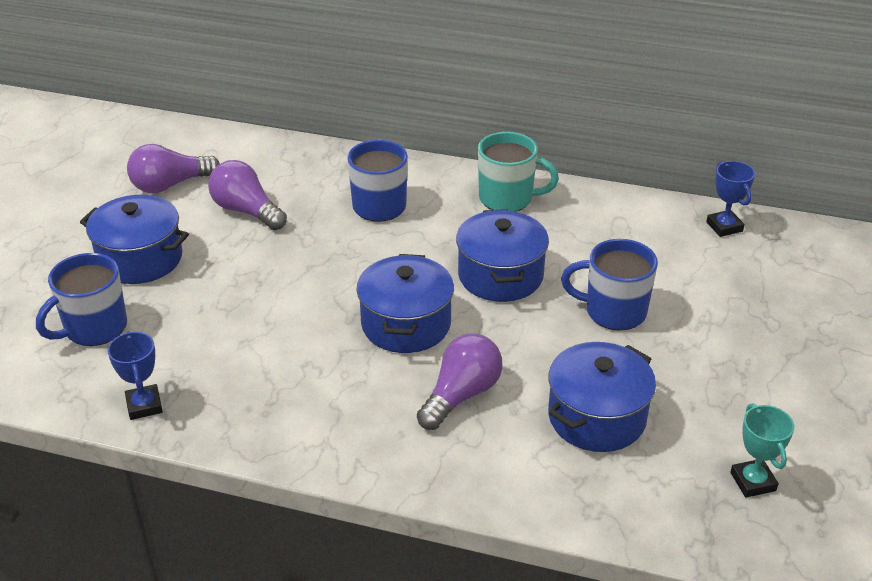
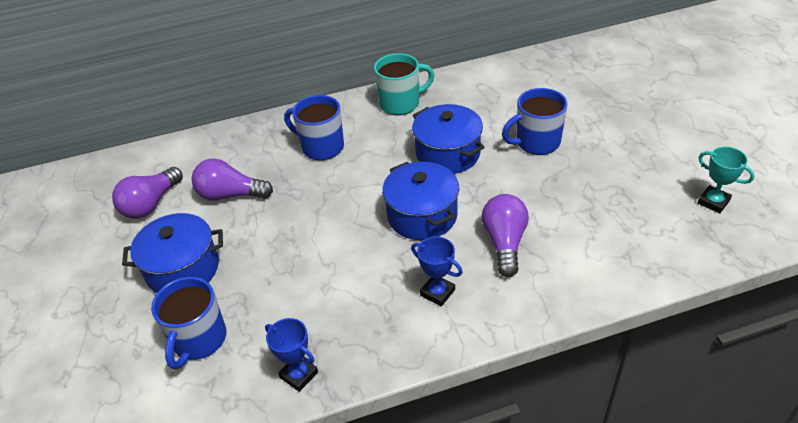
camera: 30 degrees left, 5 degrees up
blue pot [548,342,656,452] -> none
blue trophy [706,161,755,237] -> blue trophy moved to [411,237,463,306]

